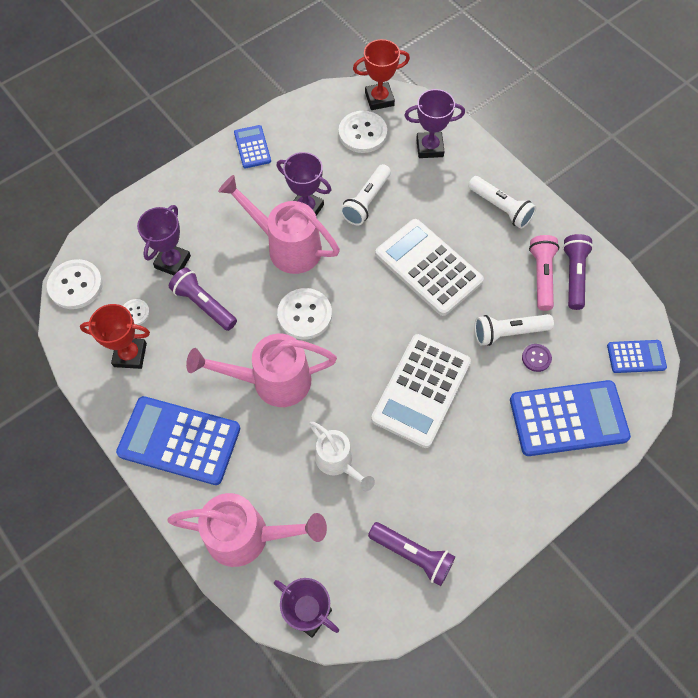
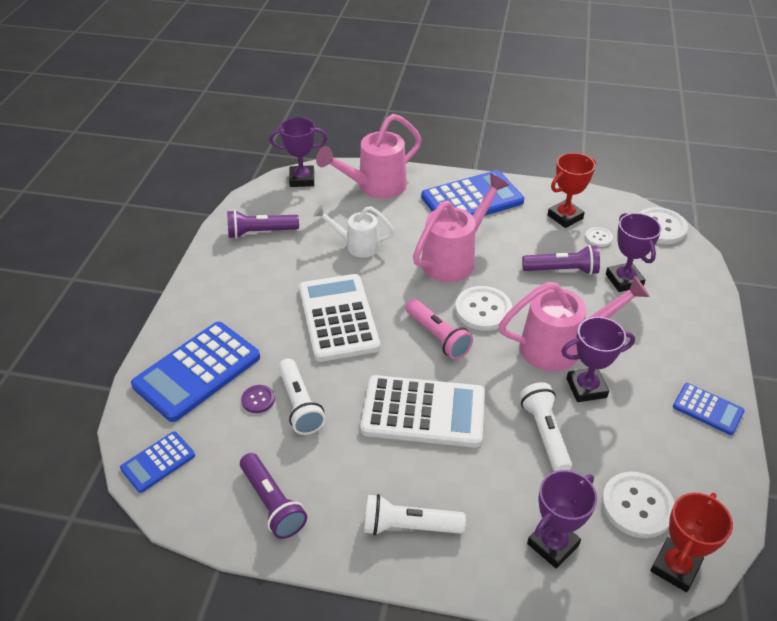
camera: 140 degrees right, 20 degrees down
white flashlight [474,314,554,346] -> white flashlight turned 120 degrees clockwise [278,358,326,435]
pink flashlight [529,235,559,311] -> pink flashlight moved to [405,299,473,359]

